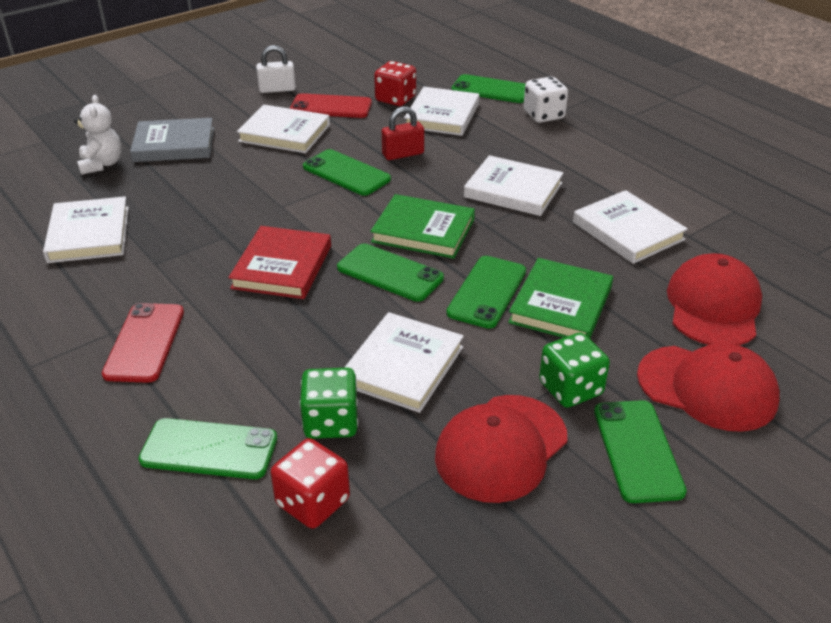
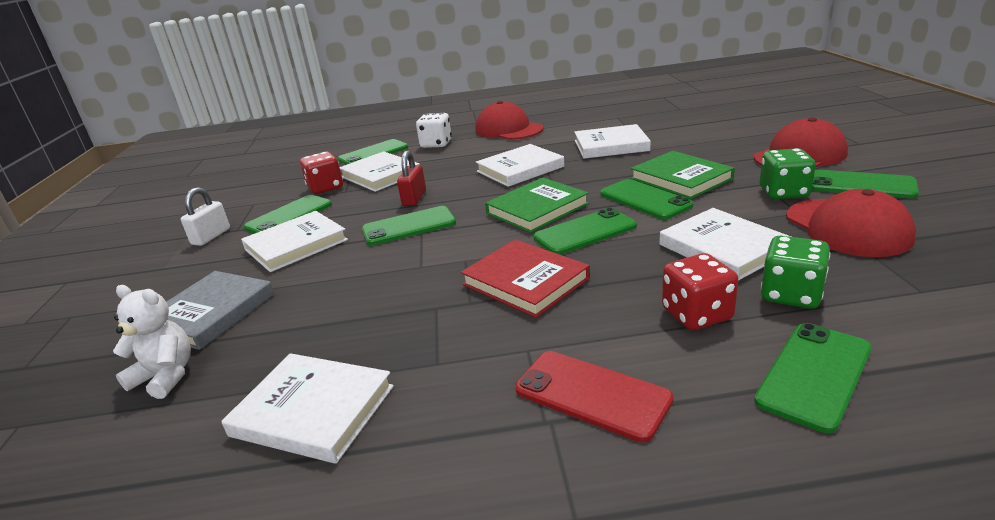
camera: 55 degrees left, 10 degrees down
red dice [270,438,350,529] -> red dice moved to [662,253,738,330]
red phone [290,93,372,118] -> green phone [244,195,332,234]
red cap [667,254,762,345] -> red cap moved to [475,101,544,140]

